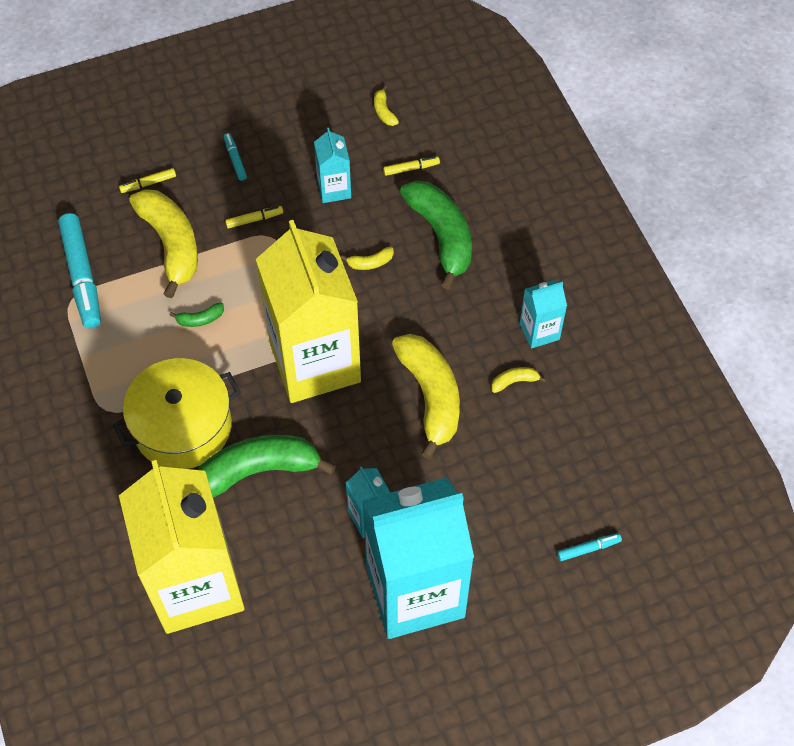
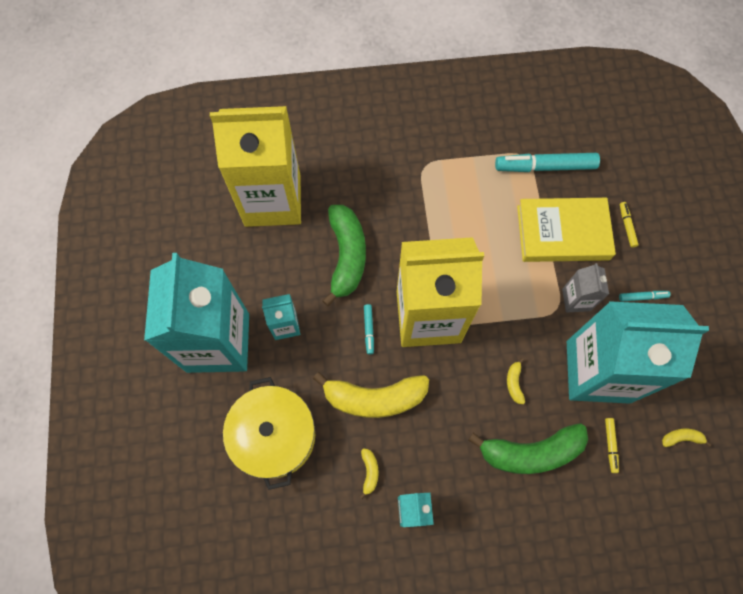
camera: 105 degrees right, 10 degrees up
yellow pot [113,358,241,469] -> yellow pot moved to [223,377,315,490]
yellow banana [129,189,198,298] -> yellow book [517,198,616,262]
green banana [169,302,224,327] -> none
yellow marker [225,206,283,229] -> grey carton [562,263,609,313]
turquoise carton [314,128,351,203] -> turquoise carton [567,301,709,404], size x2.33
turquoise marker [557,533,622,561] -> turquoise marker moved to [364,304,374,355]

